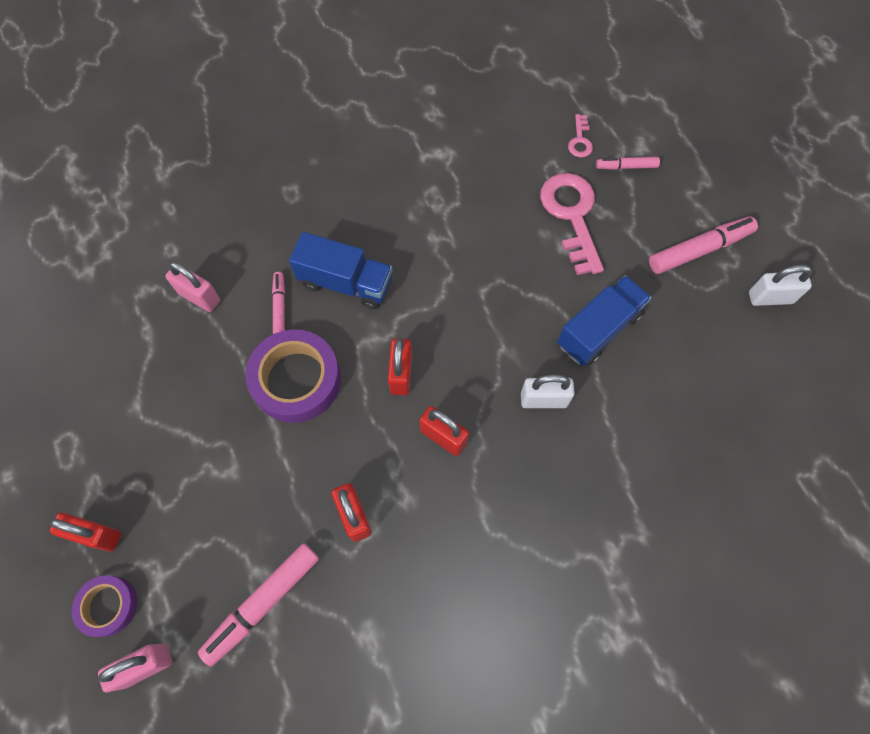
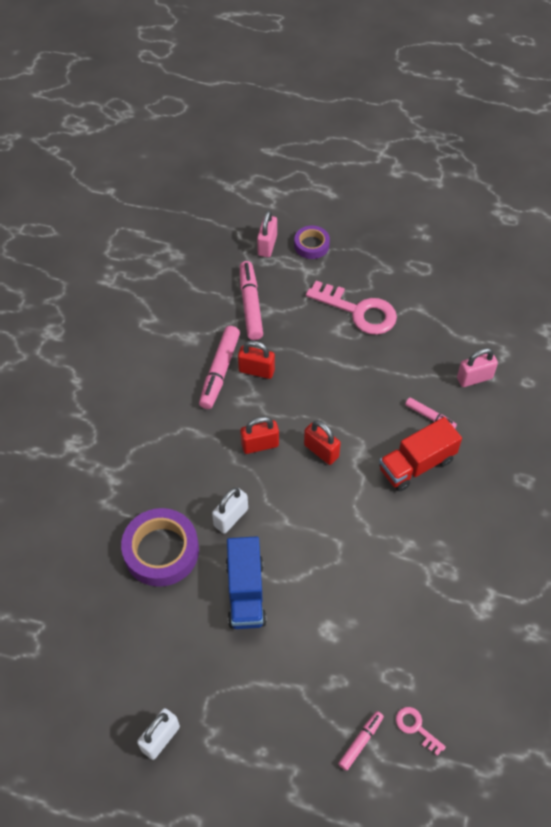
camera: 130 degrees right, 10 degrees down
red padlock [49,513,121,551] -> none
purple tape [245,329,341,423] -> purple tape moved to [121,508,199,587]
blue truck [289,232,393,309] -> red truck [379,417,462,492]
pink key [540,173,604,275] -> pink key moved to [306,281,397,335]
pink marker [649,216,758,274] -> pink marker moved to [199,326,240,409]

